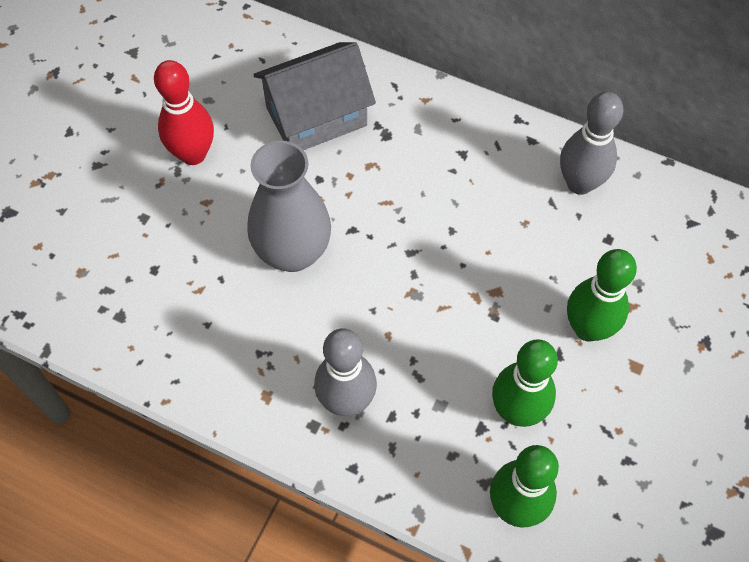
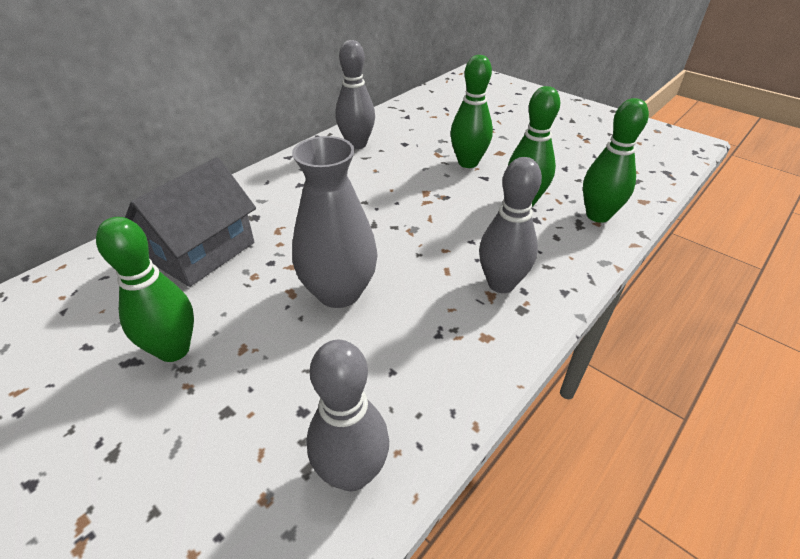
camera: 75 degrees left, 20 degrees down
red bowling pin [154,60,214,165] -> green bowling pin [96,217,194,362]
grey house [253,42,376,150] -> grey house turned 45 degrees clockwise [125,157,256,287]
none -> grey bowling pin [307,340,389,491]

